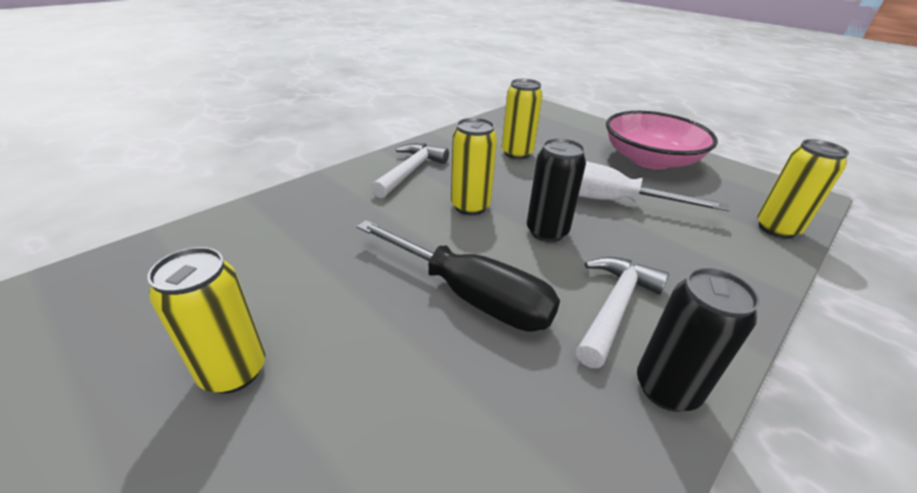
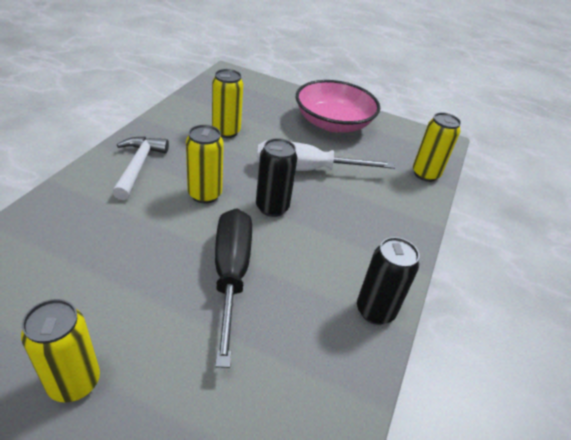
camera: 25 degrees left, 5 degrees up
black screwdriver [356,220,560,332] -> black screwdriver turned 105 degrees counterclockwise [215,208,252,368]
white hammer [576,257,669,368] -> none

